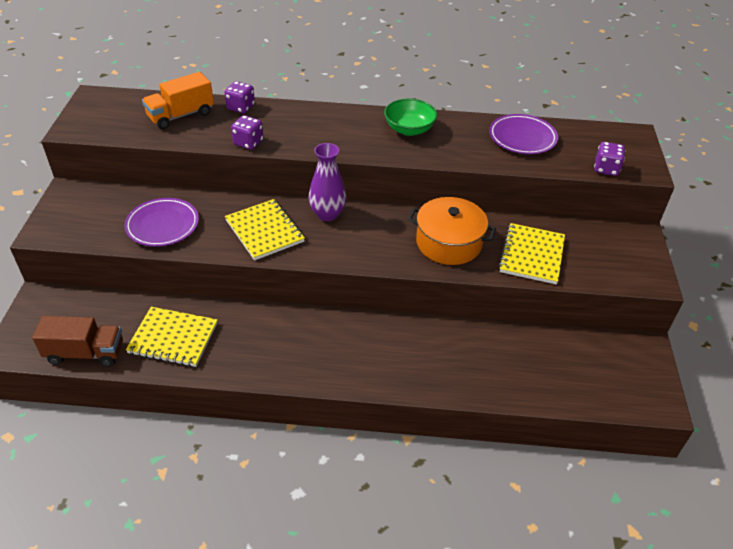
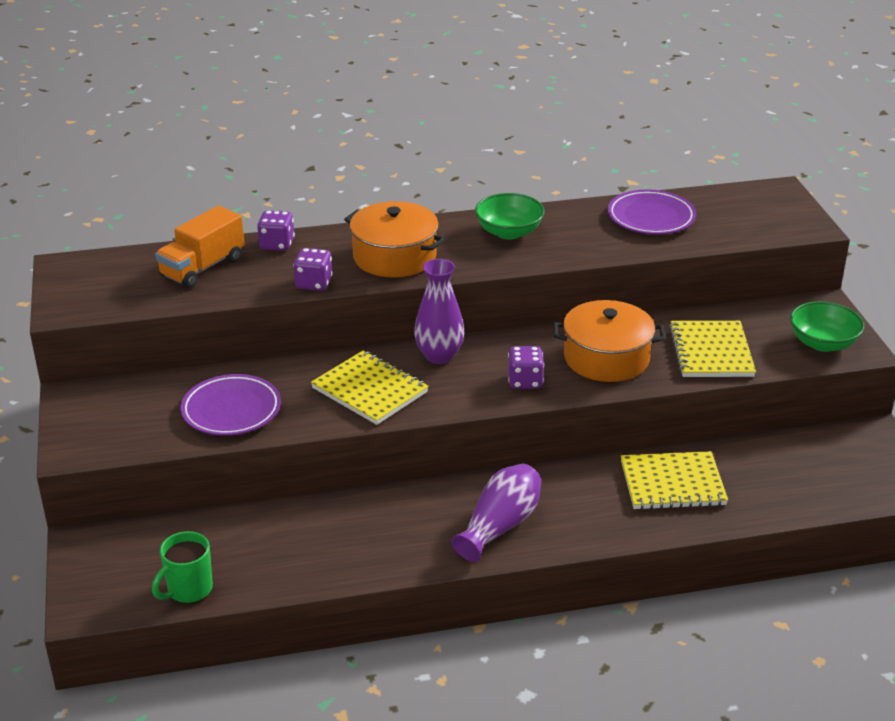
camera: 15 degrees left, 10 degrees down
brown truck [32,316,123,367] -> green mug [152,531,213,603]
yellow notebook [126,307,218,367] -> yellow notebook moved to [621,451,728,510]
purple dice [594,142,625,176] -> purple dice moved to [508,346,544,389]
none -> orange pot [344,201,445,278]
none -> purple vase [451,464,541,562]
none -> green bowl [790,301,864,352]

